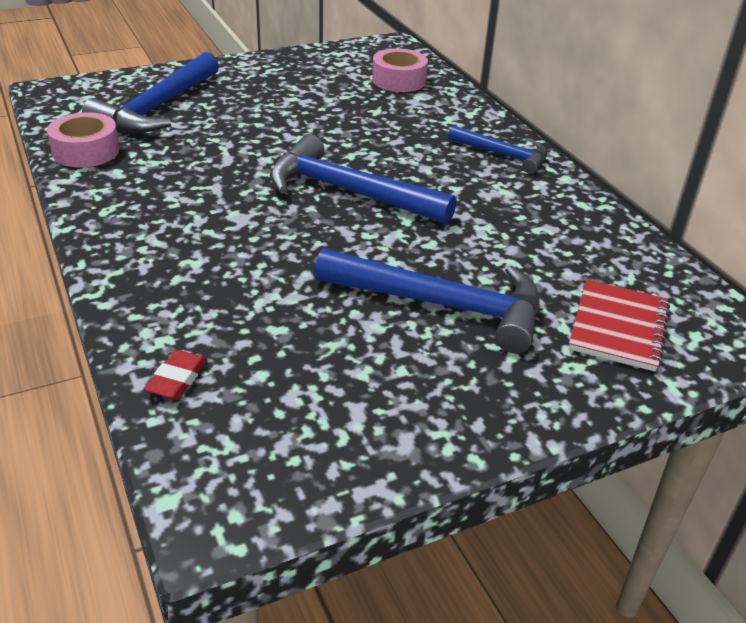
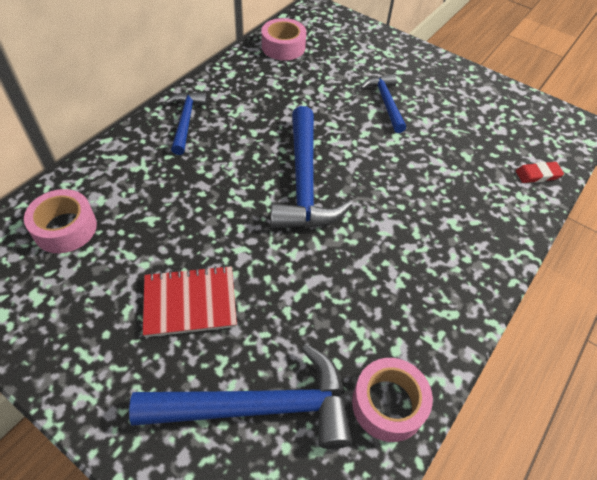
camera: 120 degrees left, 15 degrees up
blue hammer [314,248,540,354] -> blue hammer [360,74,406,133], size x0.58
red notebook [568,280,670,372] -> red notebook moved to [143,265,237,337]
none -> pink tape [261,18,306,60]

